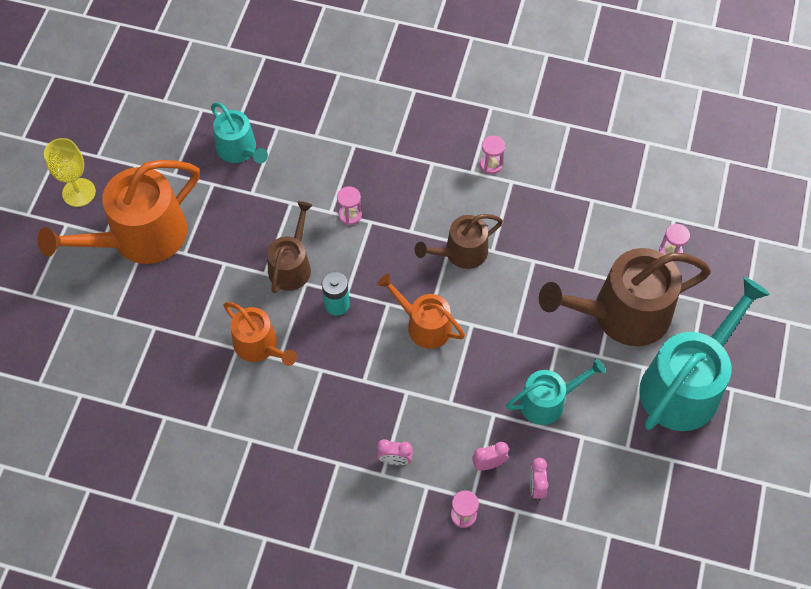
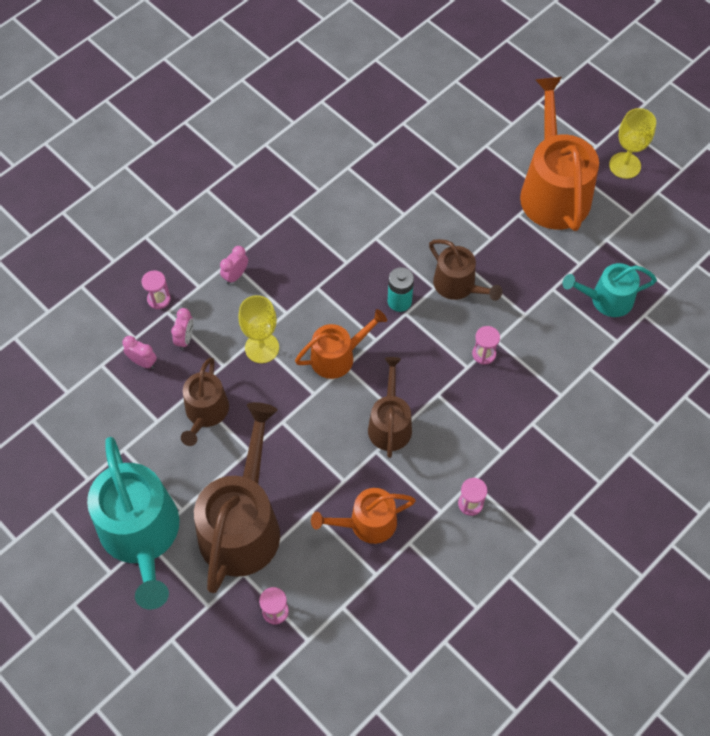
camera: 120 degrees right, 0 degrees up
orange watering can [223,302,297,366] -> orange watering can moved to [311,488,416,544]
turquoise watering can [506,358,606,425] -> brown watering can [181,358,229,446]
none -> yellow goblet [238,295,279,363]

